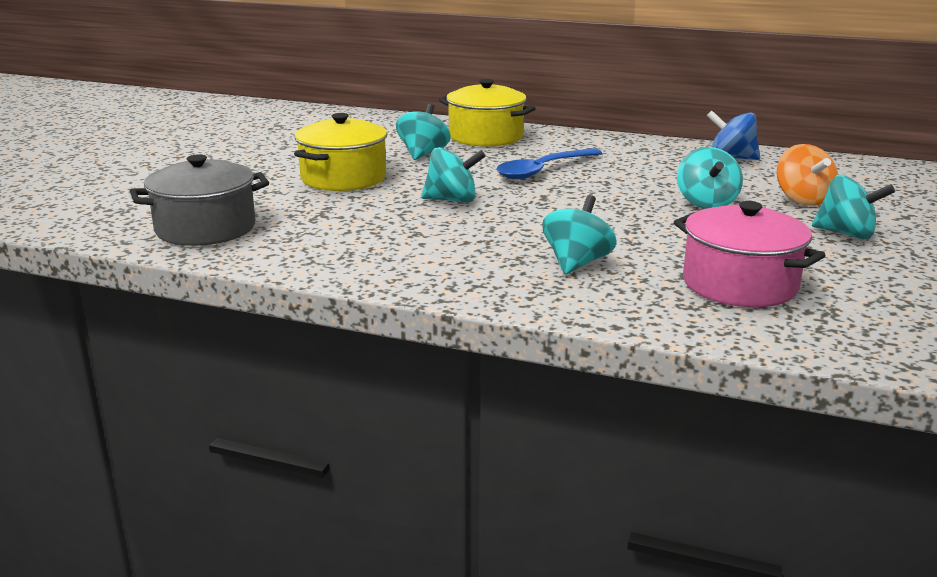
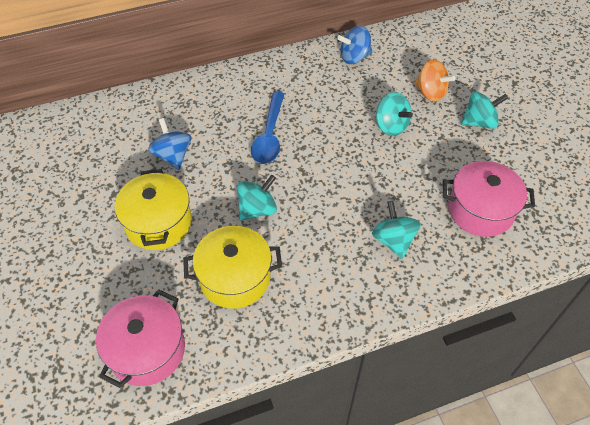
camera: 40 degrees left, 30 degrees up
grey pot [130,154,269,246] -> pink pot [96,290,185,388]
turquoise spinning top [396,104,451,160] -> blue spinning top [148,118,191,170]
yellow pot [439,79,536,147] -> yellow pot moved to [183,226,282,309]

